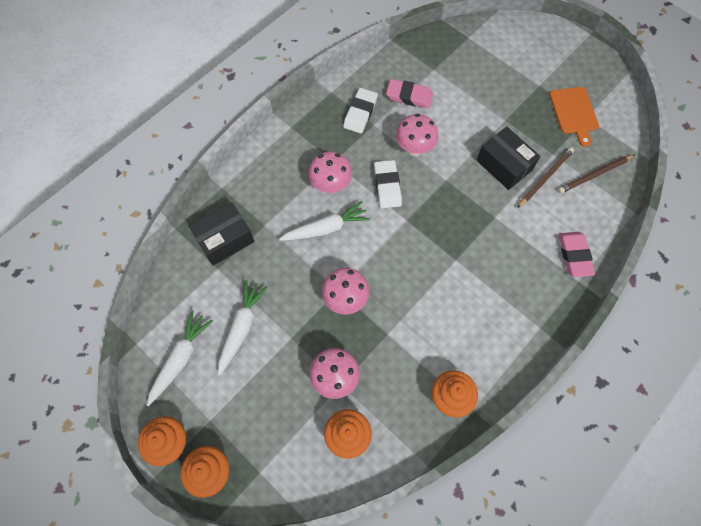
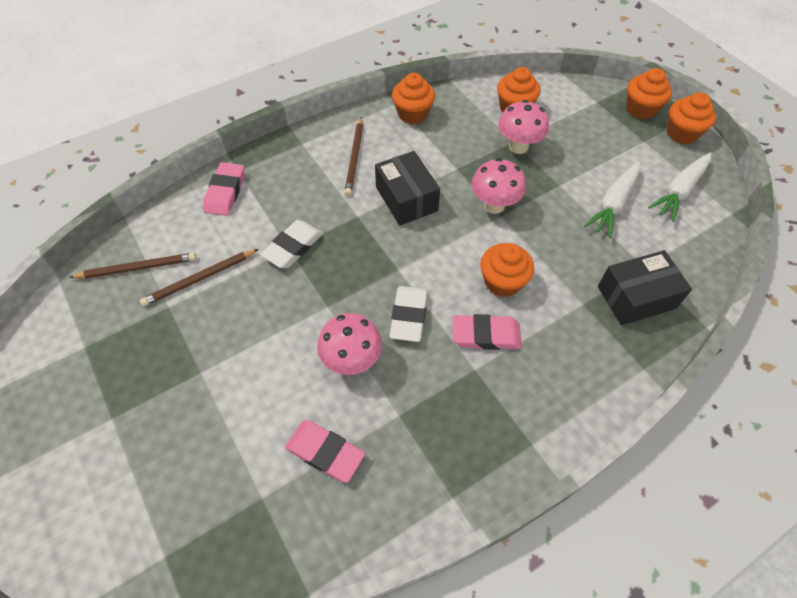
camera: 165 degrees left, 10 degrees down
white carrot [279,201,370,241] -> orange cupcake [480,243,534,297]
pink mushroom [308,152,352,193] -> pink eraser [453,314,522,350]
white eraser [343,88,378,133] -> white eraser moved to [260,220,323,268]
black box [476,127,541,190] -> black box moved to [375,151,440,226]
orange cutting board [549,87,599,147] -> none
none -> brown pencil [344,117,363,196]

